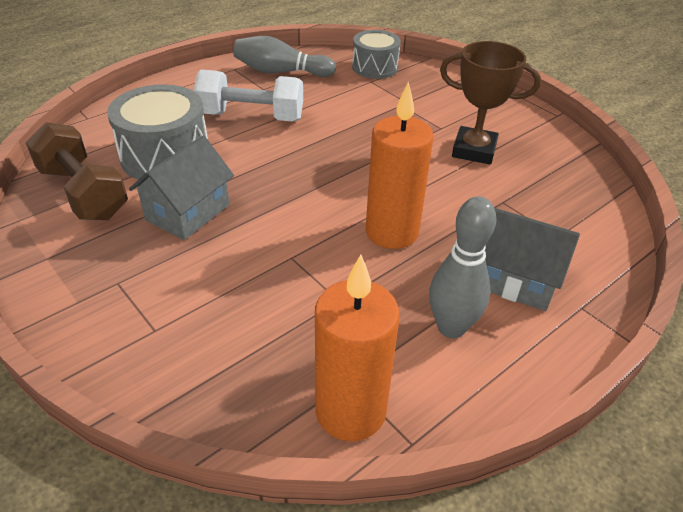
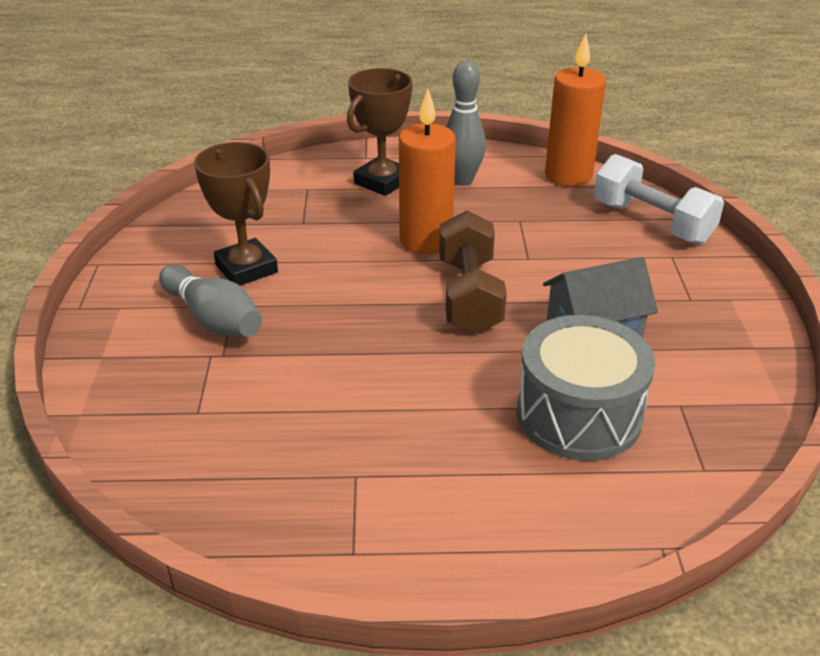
camera: 140 degrees left, 5 degrees down
brown dumbbell [26,122,128,220] -> brown dumbbell moved to [439,210,507,334]
white dumbbell [193,69,303,121] -> white dumbbell moved to [594,154,724,244]
grey bowling pin [234,36,336,77] -> grey bowling pin moved to [159,264,262,337]
grey drum [352,30,401,79] -> none
grey house [485,208,580,311] -> brown trophy [347,68,413,196]

